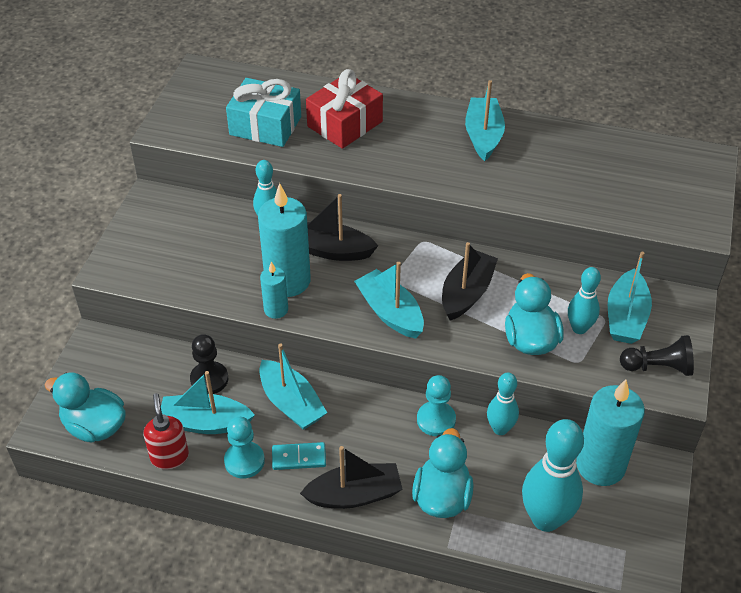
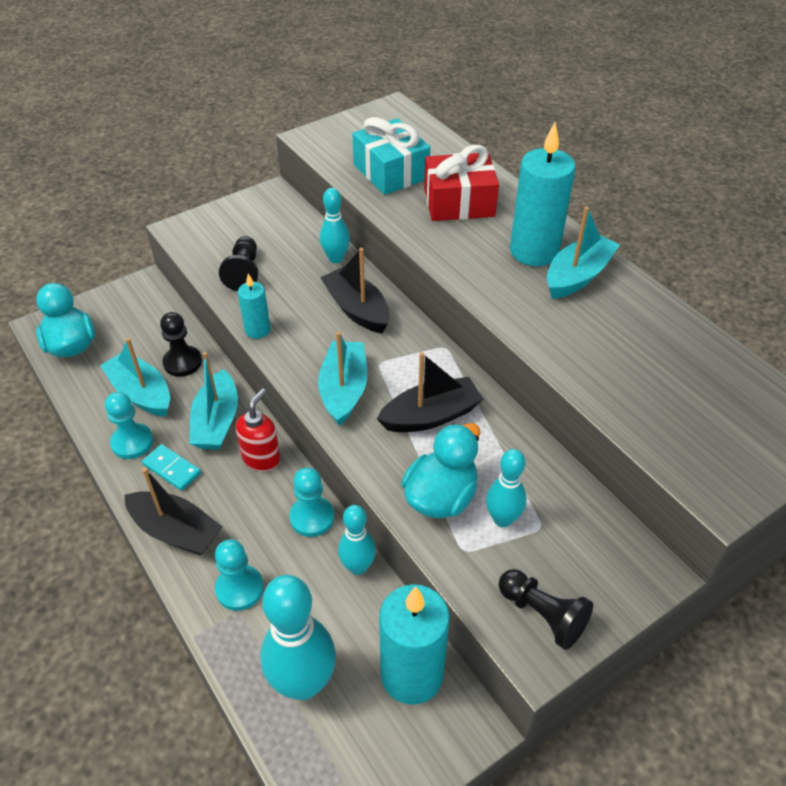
camera: 40 degrees right, 0 degrees up
red soap dispenser [143,393,189,469] -> red soap dispenser moved to [236,388,280,471]
turquoise candle [258,183,311,297] -> turquoise candle moved to [510,123,576,266]
turquoise duck [412,428,474,518] -> turquoise pawn [215,539,263,611]
turquoise boat [608,251,652,344] -> none
none -> black pawn [219,236,259,291]

